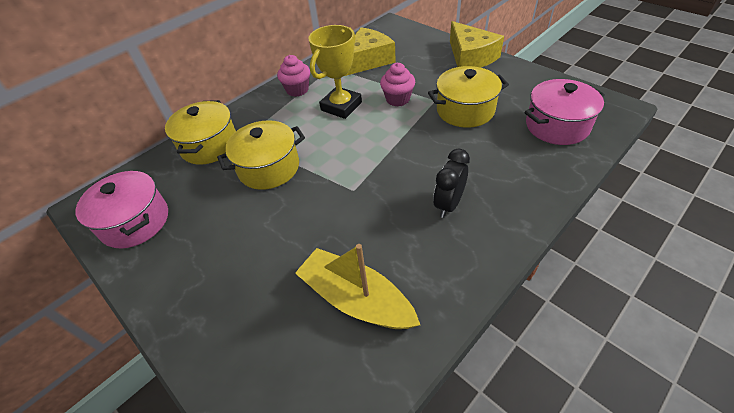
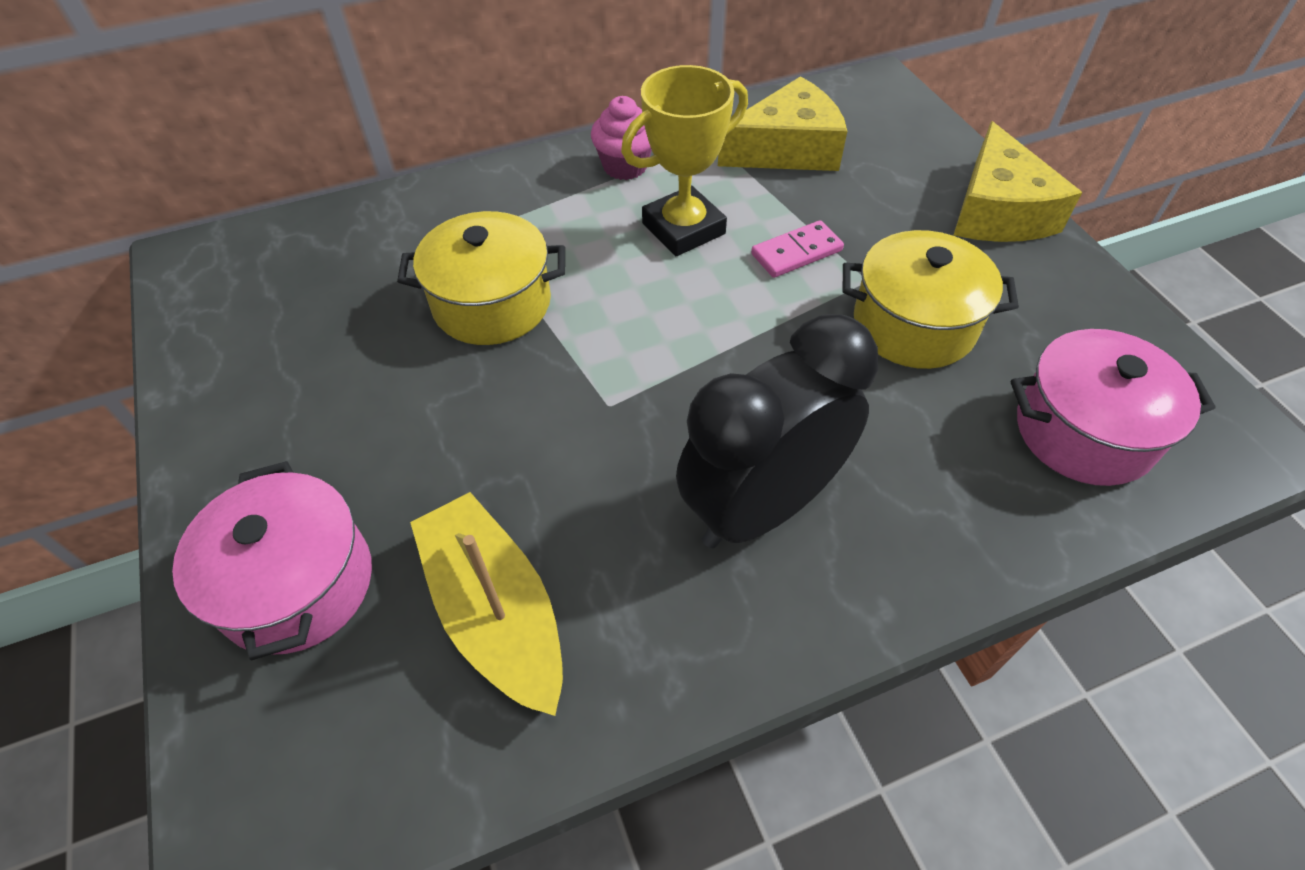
camera: 20 degrees right, 5 degrees up
pink pot [75,171,168,249] -> pink pot moved to [172,461,372,660]
yellow pot [165,100,236,165] -> none
pink cupcake [380,63,415,107] -> pink domino [751,220,844,278]
black clock [433,149,470,218] -> black clock [676,314,878,549], size x1.84

